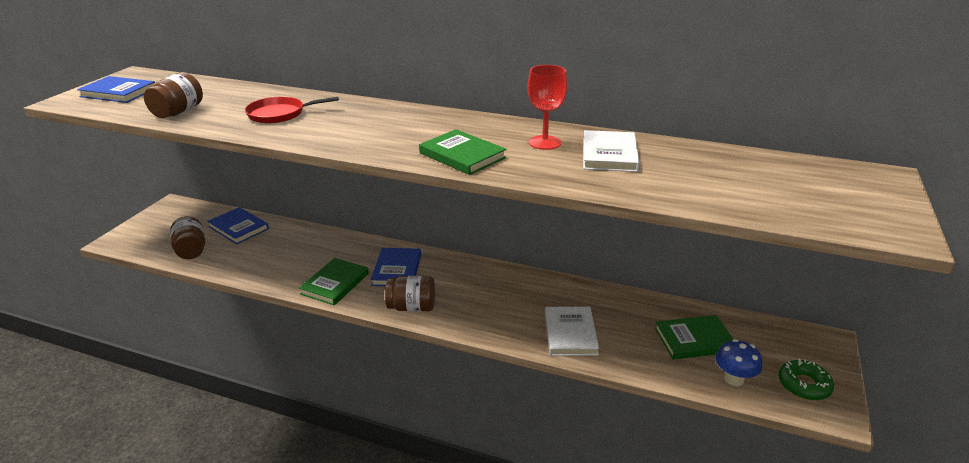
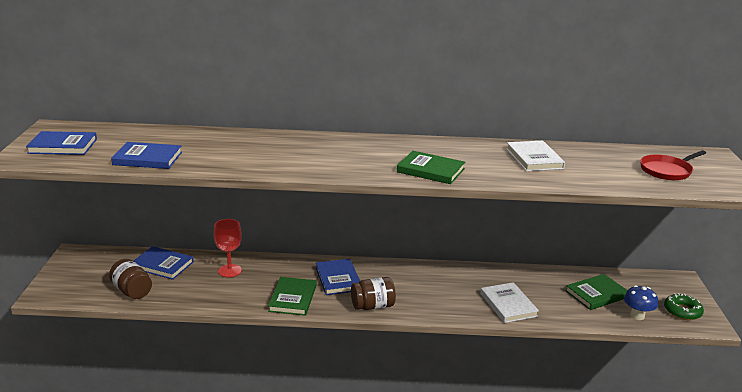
camera: 20 degrees left, 5 degrees down
brown jar [144,72,203,118] -> blue book [111,142,182,169]
red pan [245,97,339,123] -> red pan moved to [640,150,706,181]
red goblet [527,65,567,150] -> red goblet moved to [214,219,242,277]

